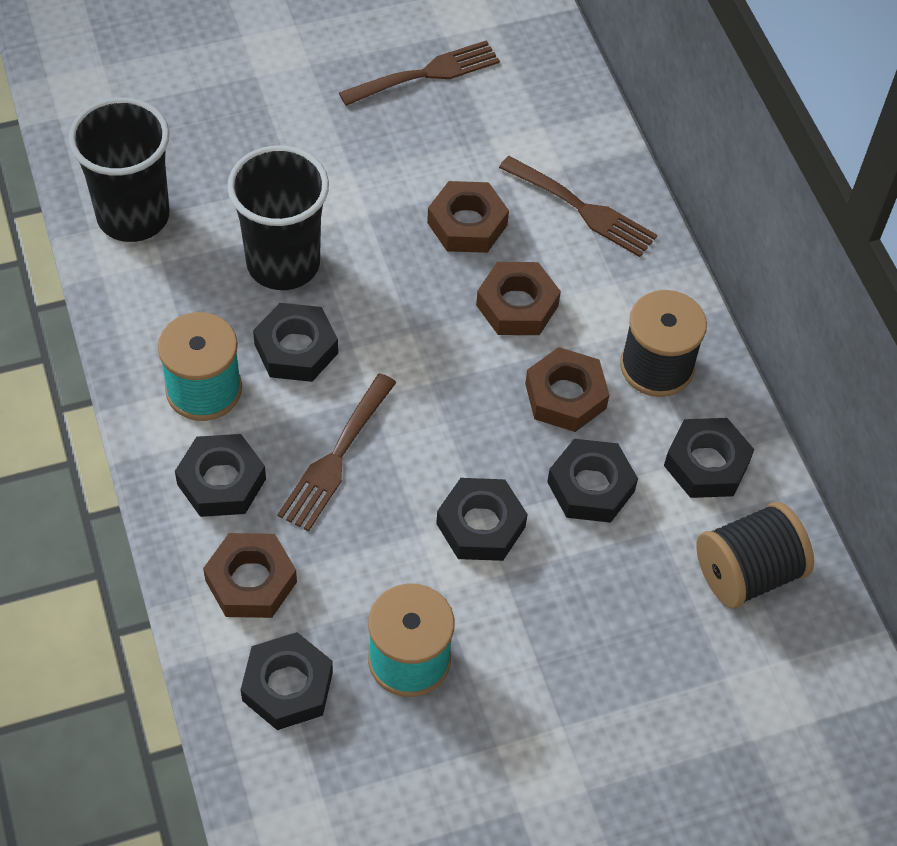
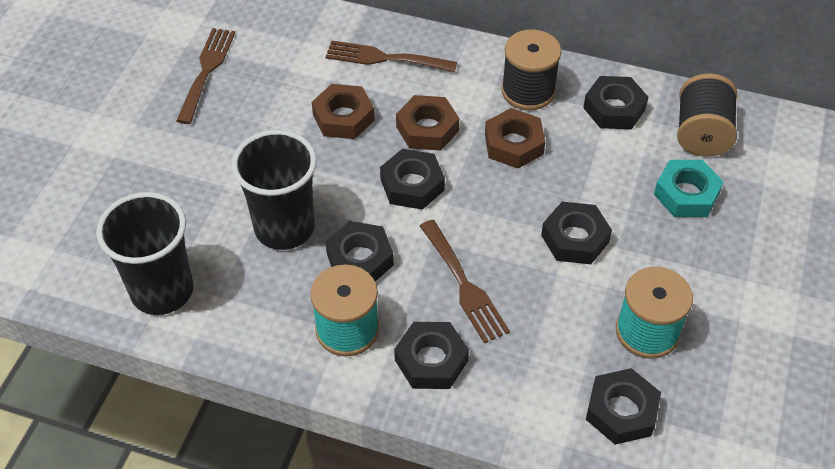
camera: 50 degrees left, 5 degrees down
brown nut [203,533,297,618] -> none
brown fork [499,156,657,257] -> brown fork turned 150 degrees counterclockwise [325,40,457,72]
black nut [547,439,638,523] -> black nut moved to [380,149,445,210]
none -> turquoise nut [654,160,724,217]

